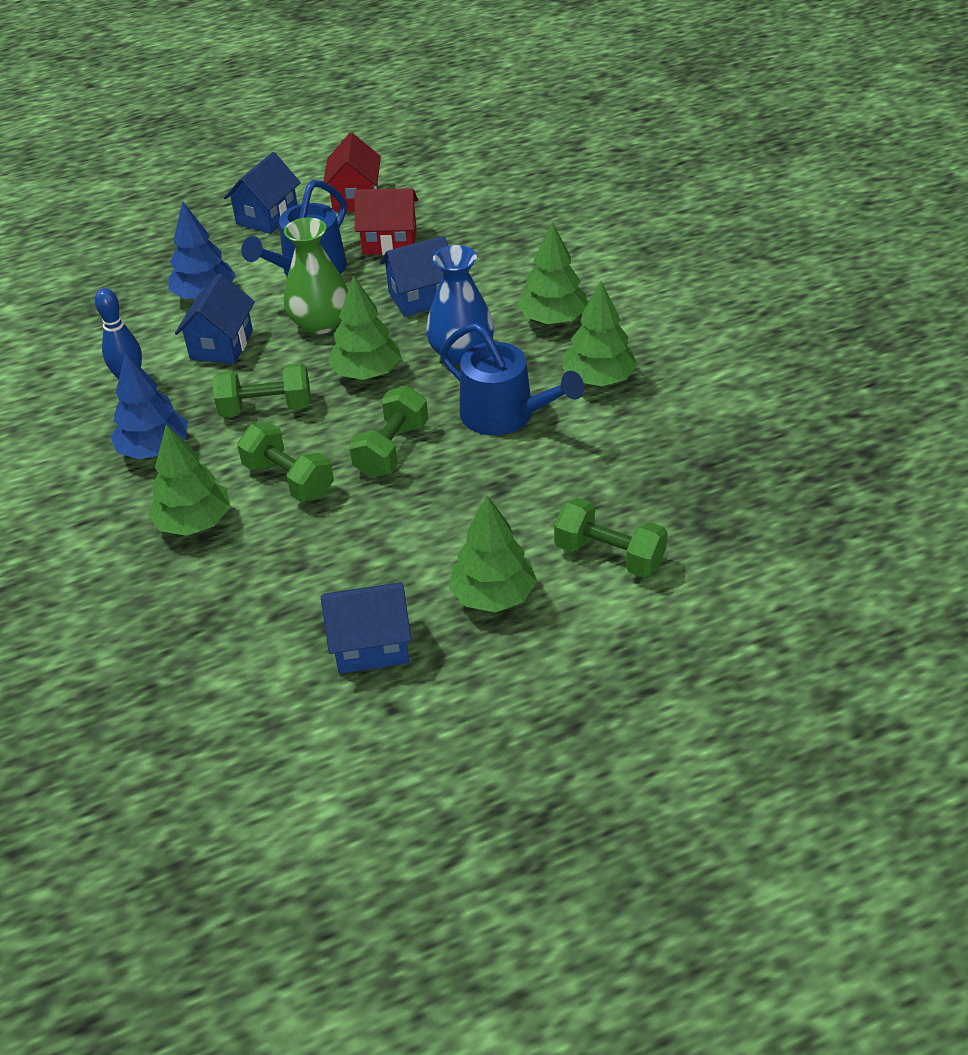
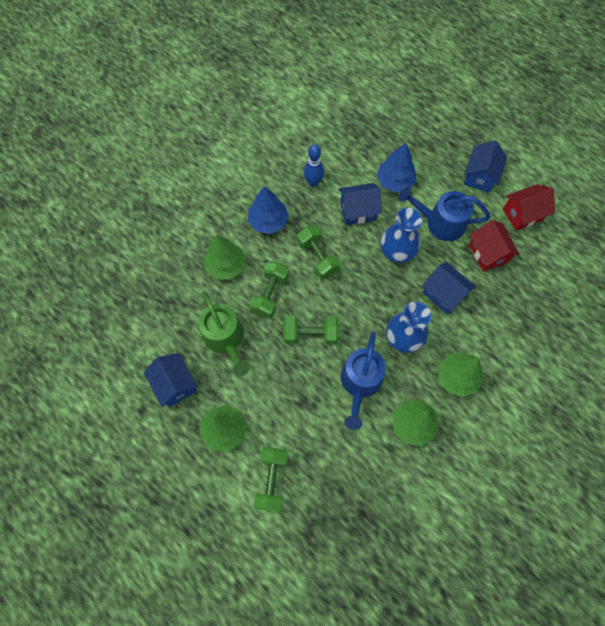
camera: 65 degrees right, 25 degrees up
blue house [224,152,301,234] -> blue house turned 75 degrees counterclockwise [464,141,507,193]
green vase [284,217,348,334] -> blue vase [380,208,422,263]
green tree [328,275,401,380] -> none
none -> green watering can [198,291,250,376]

